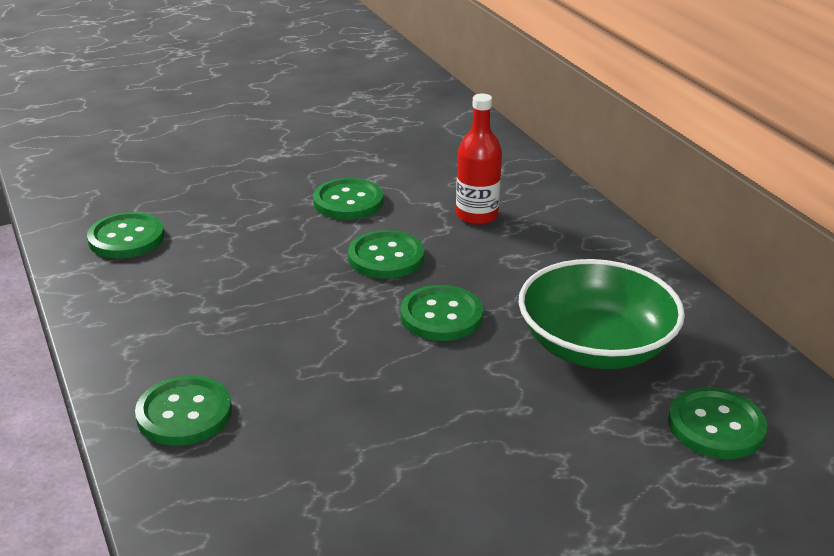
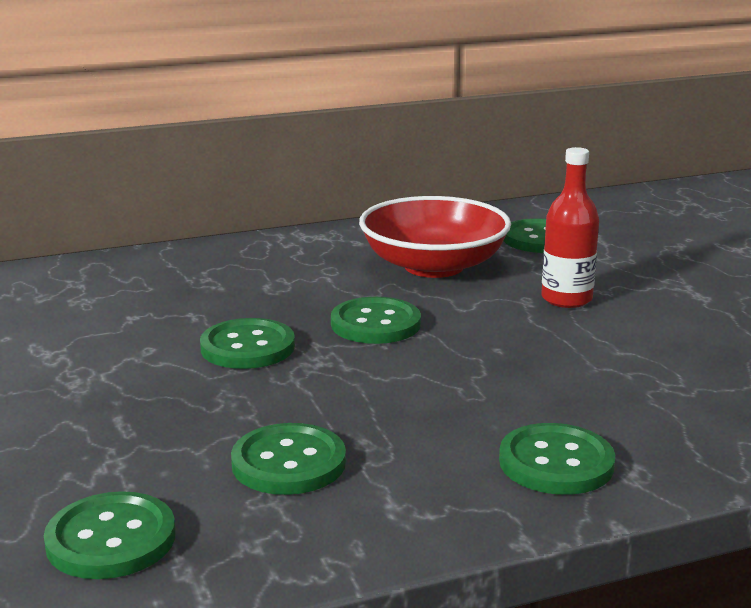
camera: 85 degrees left, 10 degrees down
green button [313,178,383,220] -> green button moved to [231,423,346,495]
red bottle [456,94,502,225] -> red bottle moved to [541,147,599,308]
green bowl [518,259,685,369] -> red bowl [359,196,511,278]

